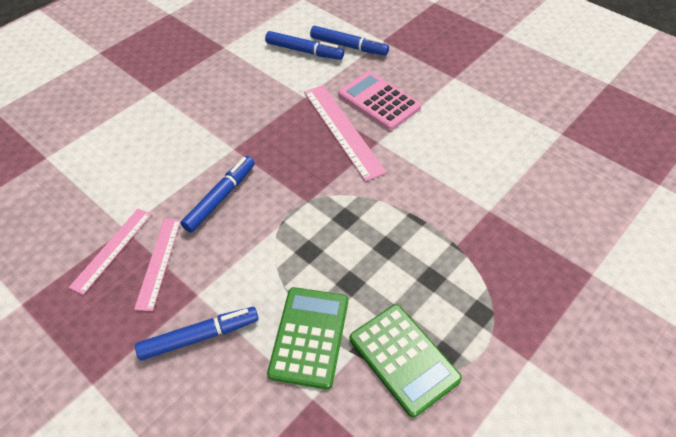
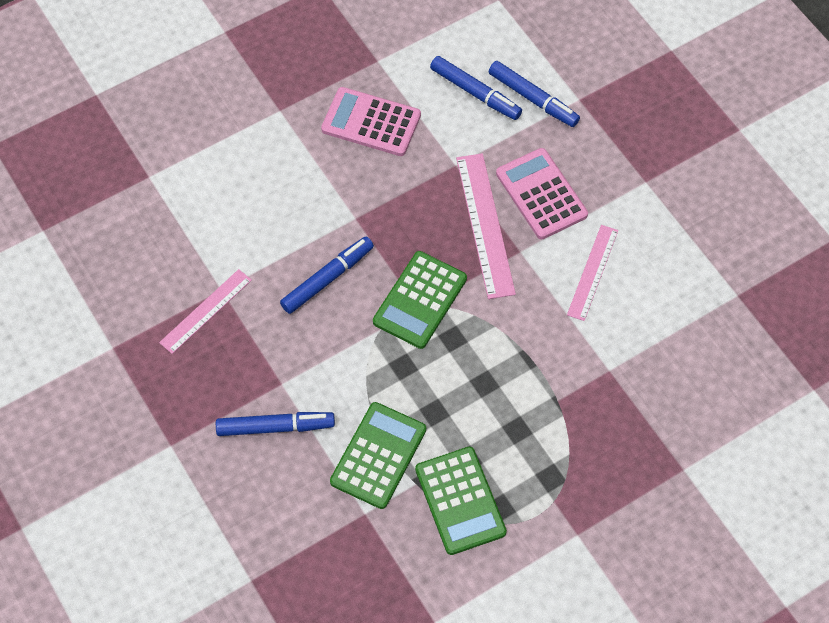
camera: 15 degrees right, 10 degrees up
pink ruler [134,218,181,311] -> pink ruler moved to [567,225,618,321]
none -> pink calculator [321,87,421,156]
none -> green calculator [373,251,467,349]

